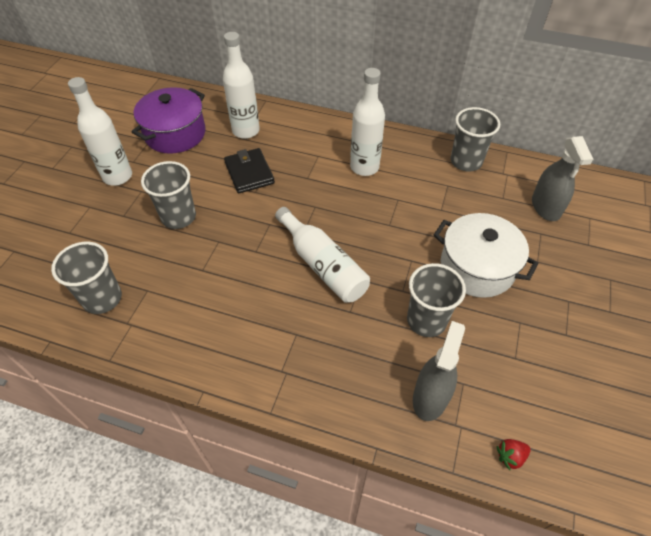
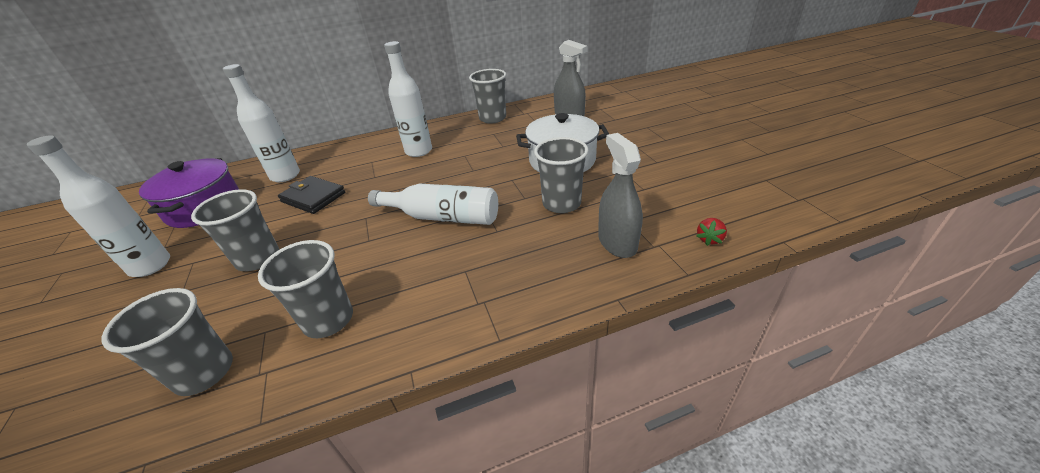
camera: 35 degrees left, 15 degrees down
none -> grey cup [258,240,353,338]

